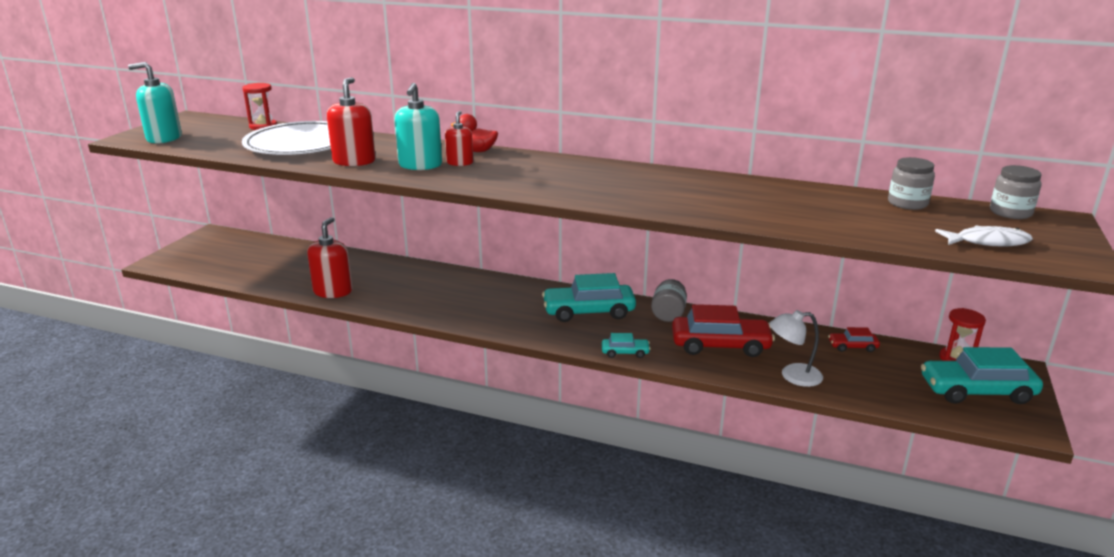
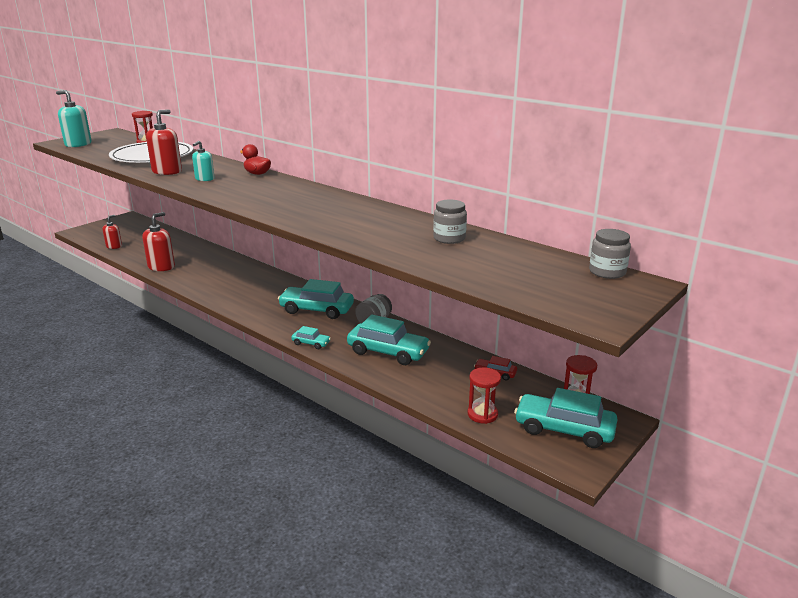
camera: 20 degrees right, 0 degrees up
turquoise soap dispenser [394,83,442,170] -> turquoise soap dispenser [192,141,215,181], size x0.62
red soap dispenser [445,111,473,166] -> red soap dispenser moved to [102,215,122,249]
red car [672,304,775,357] -> turquoise car [347,314,431,365]
white lamp [769,310,823,387] -> none
grey jar [888,157,935,210] -> grey jar moved to [433,200,467,244]
white fish [935,225,1033,247] -> none
none -> red hourglass [468,368,501,424]

